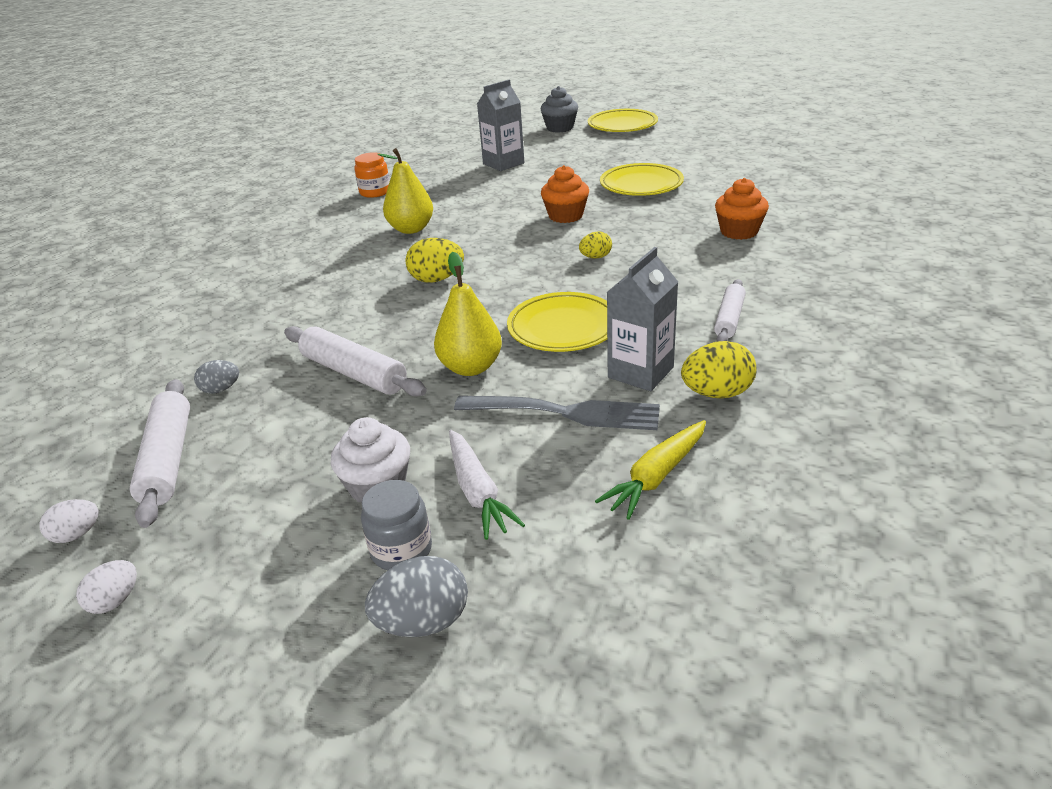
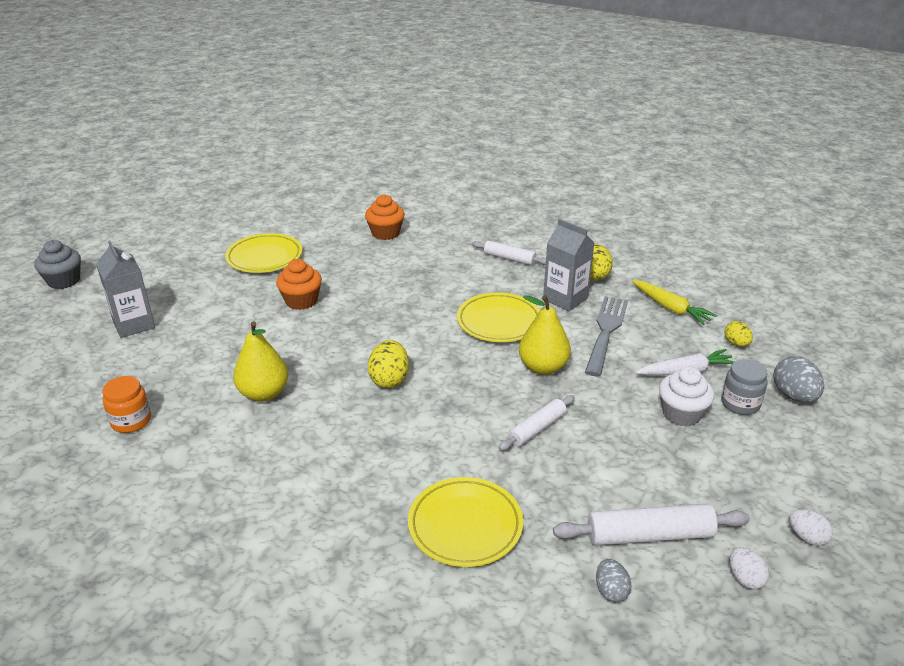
camera: 85 degrees left, 0 degrees up
grey egg [194,360,239,394] -> grey egg moved to [596,559,632,603]
white rolling pin [284,326,427,397] -> white rolling pin [499,395,575,451], size x0.65
yellow egg [579,231,612,258] -> yellow egg moved to [724,321,753,347]
yellow plate [588,109,658,132] -> yellow plate moved to [408,477,523,567]

